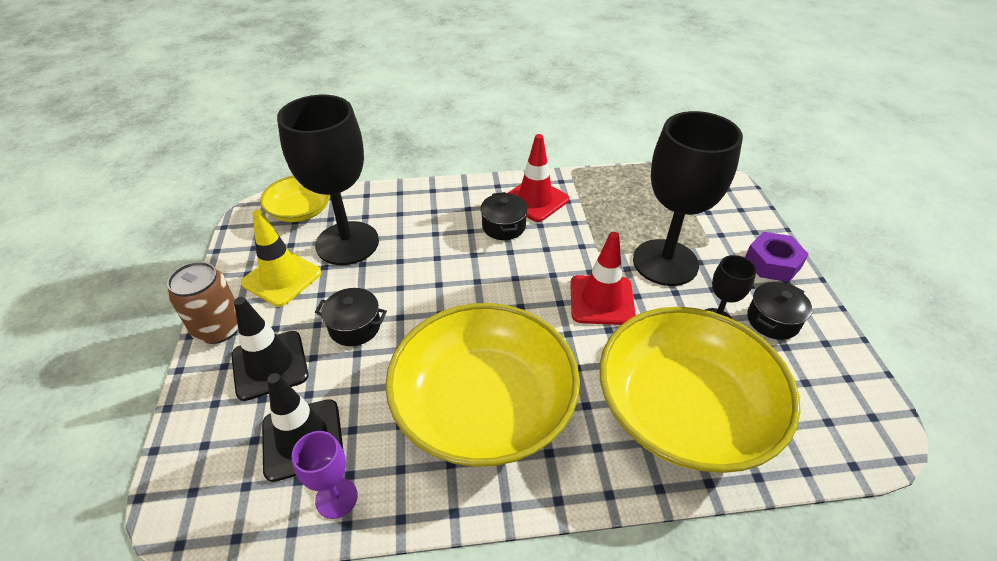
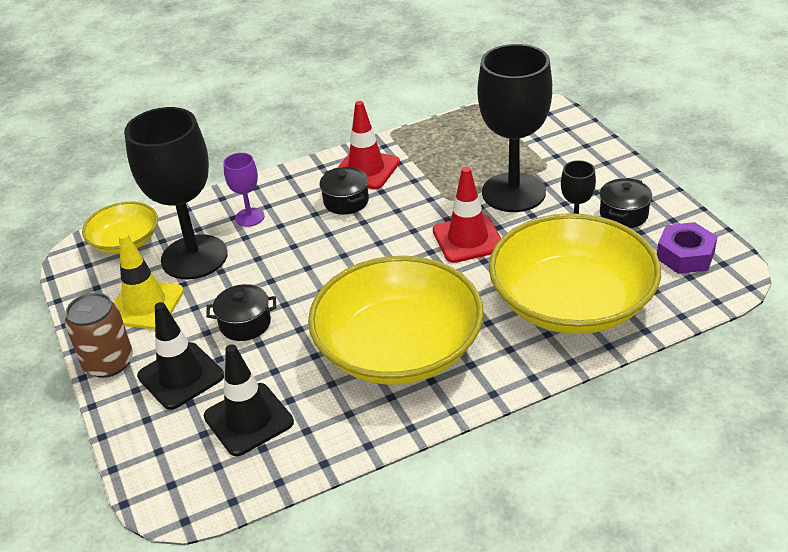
camera: 15 degrees left, 5 degrees down
purple goblet [291,431,358,519] -> purple goblet moved to [223,153,265,227]
purple nut [745,232,809,282] -> purple nut moved to [657,222,718,274]

